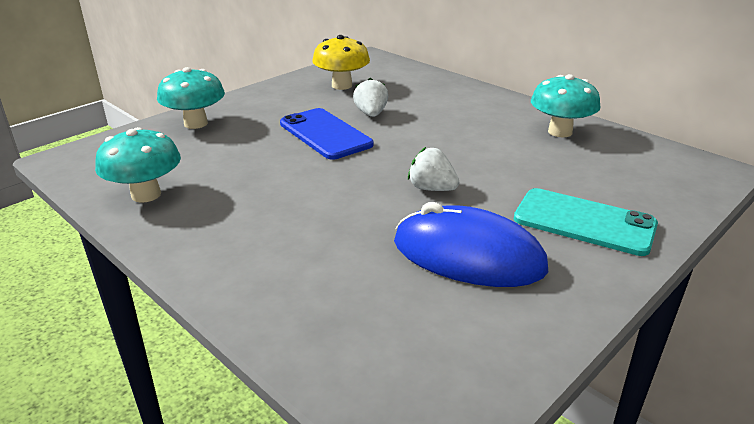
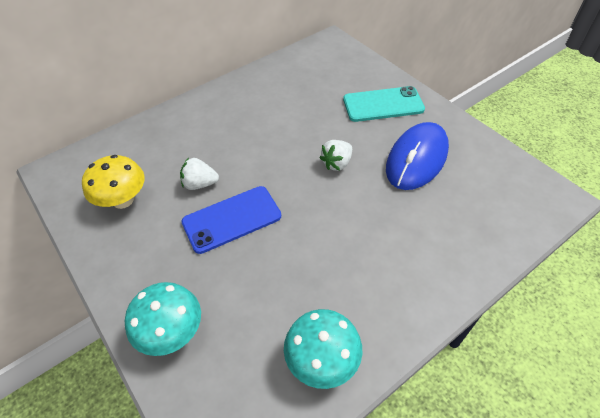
camera: 80 degrees left, 20 degrees up
turquoise phone [514,188,658,256] -> turquoise phone turned 45 degrees clockwise [343,86,425,122]
turquoise mushroom [531,74,600,137] -> none

